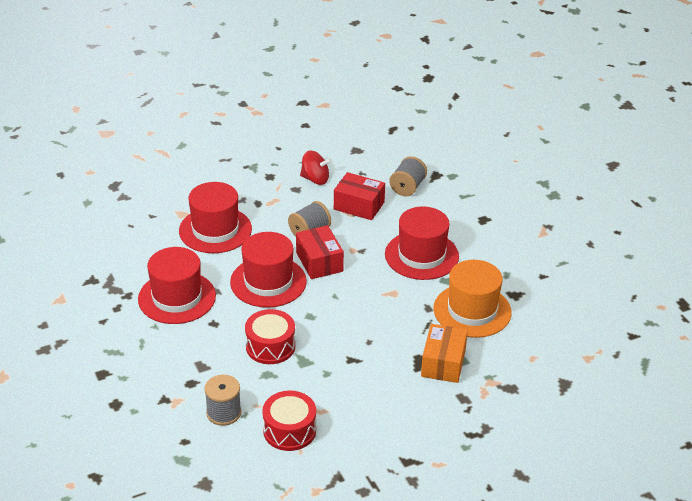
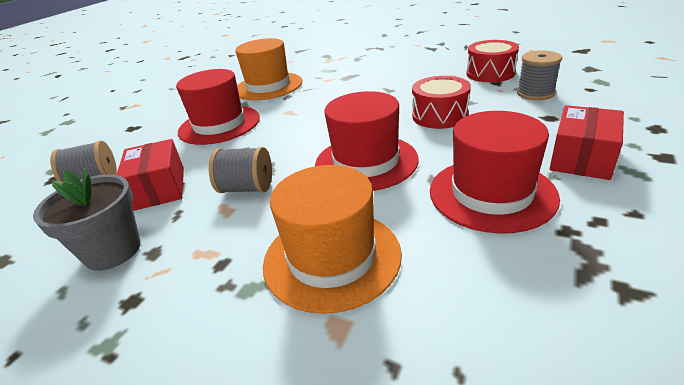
camera: 125 degrees left, 5 degrees down
red hat [179,182,252,253] -> orange hat [263,165,402,314]
red box [296,225,344,279] -> red box moved to [550,105,624,180]
red spinning top [300,150,332,185] -> grey flower pot [33,168,141,271]
orange box [421,324,468,383] -> none

